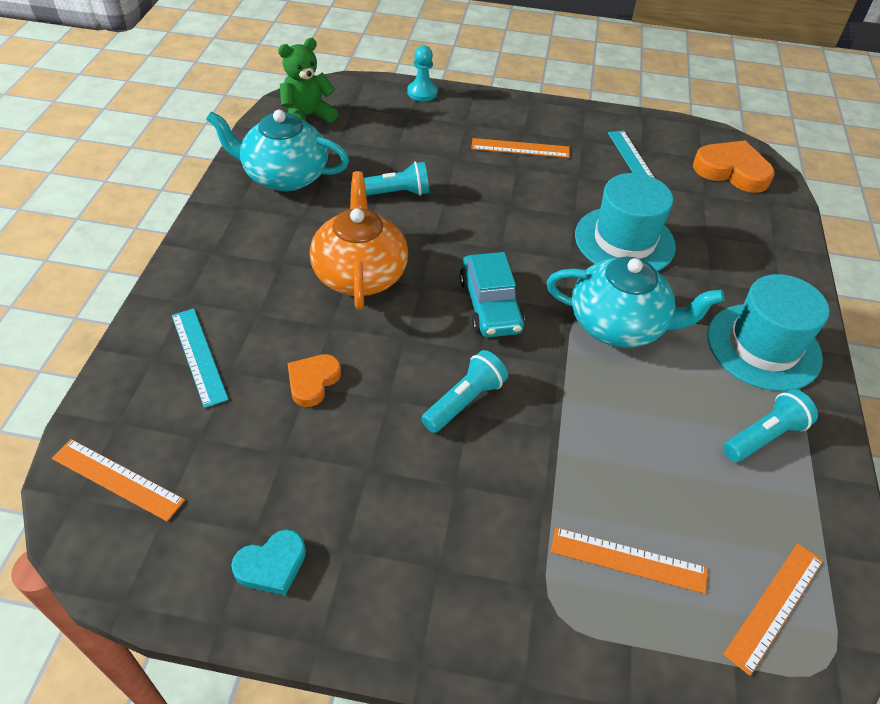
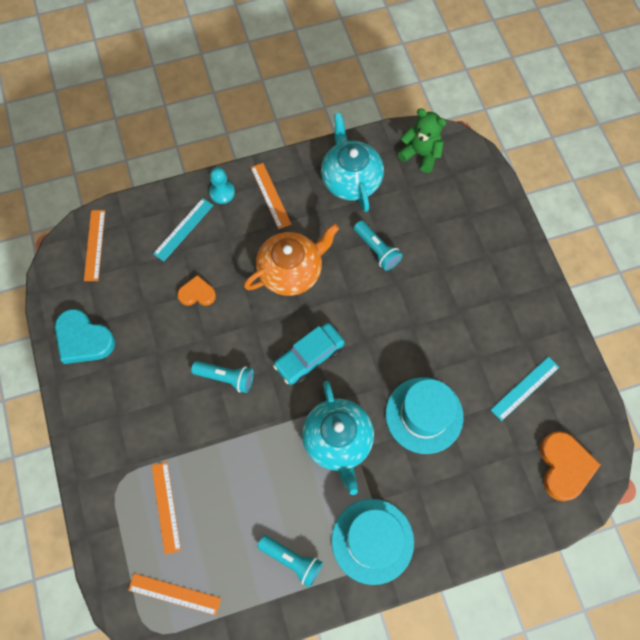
camera: 65 degrees right, 20 degrees up
turquoise heart [231,530,306,596] -> turquoise heart [55,309,115,364], size x1.65
turquoise pawn [407,46,438,101] -> turquoise pawn moved to [209,167,235,204]
orange ruler [471,138,570,158] -> orange ruler moved to [250,163,291,229]

